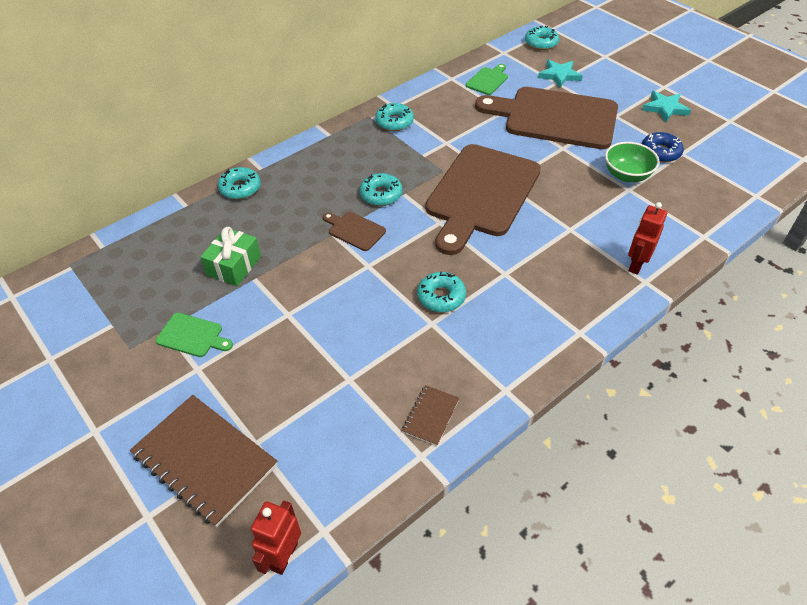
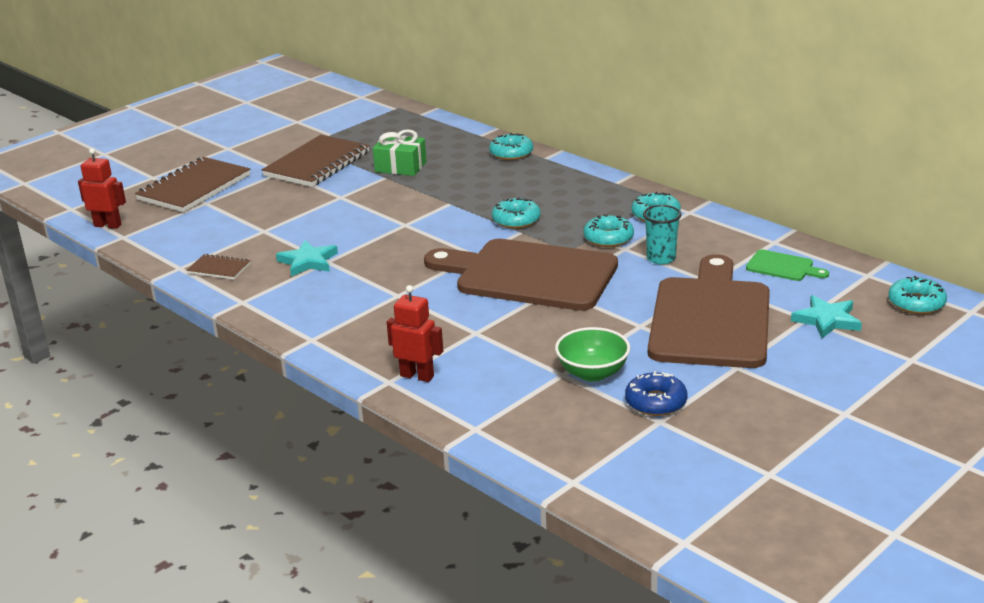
camera: 85 degrees right, 20 degrees down
green cutting board [156,313,233,357] -> brown notebook [262,135,370,187]
brown cutting board [323,212,386,251] -> none
turquoise donut [417,272,466,312] -> turquoise donut moved to [583,214,634,247]
turquoise star [642,91,691,122] -> turquoise star moved to [276,240,338,277]
none -> turquoise cup [643,205,681,265]

